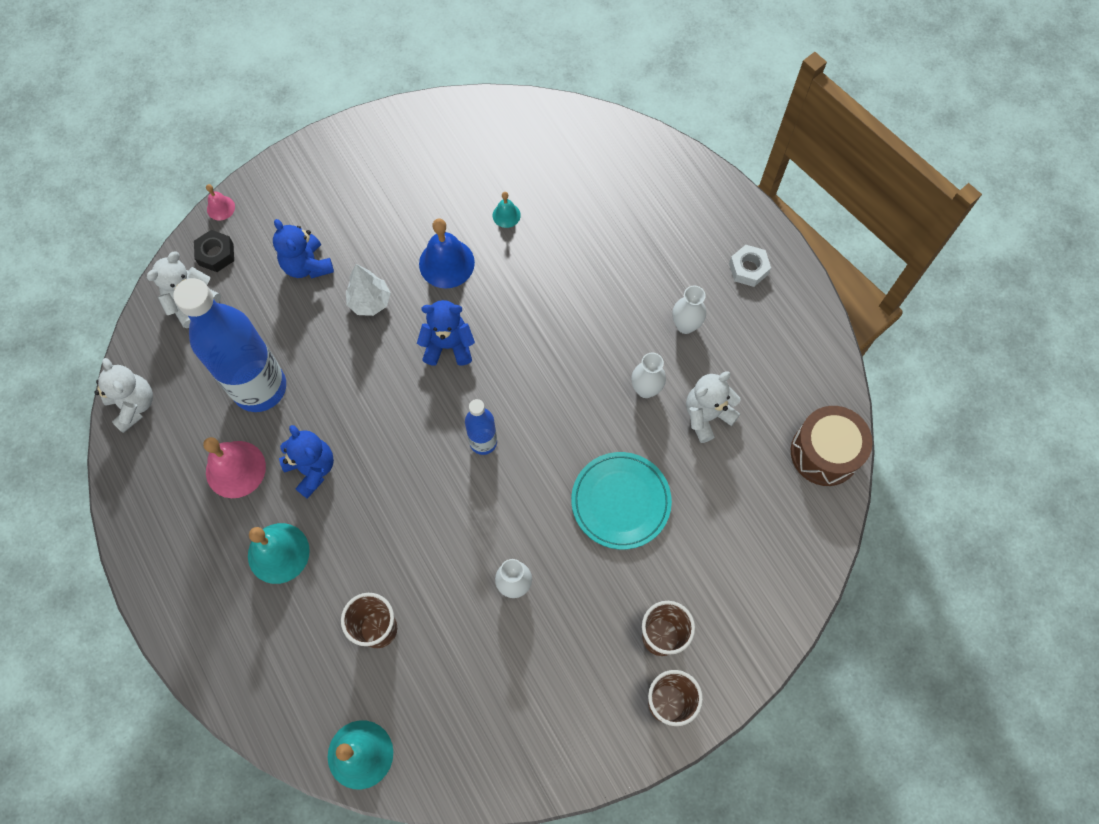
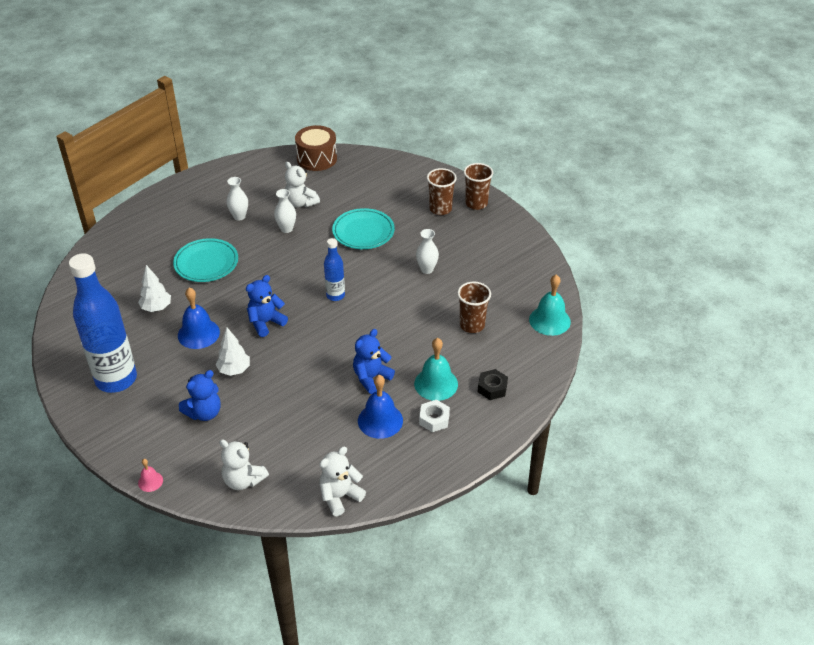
camera: 100 degrees left, 25 degrees down
blue bottle [173,278,286,412] -> blue bottle moved to [69,253,137,393]
black nut [194,230,234,272] -> black nut moved to [478,369,508,400]
pink bell [203,437,266,498] -> blue bell [358,375,403,439]
blue teddy bear [417,300,475,366] -> blue teddy bear turned 60 degrees clockwise [246,275,288,337]
turquoise bell [493,192,521,228] -> white tree [138,265,171,312]
white nut [729,245,771,287] -> white nut moved to [419,400,450,432]
none -> turquoise plate [173,238,238,282]

